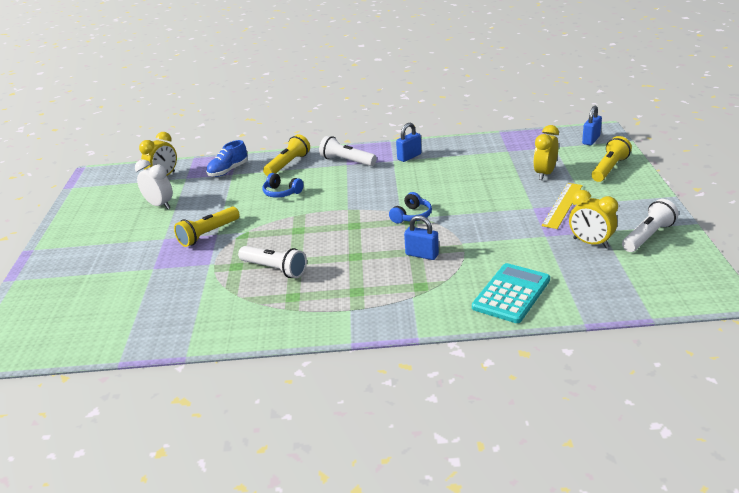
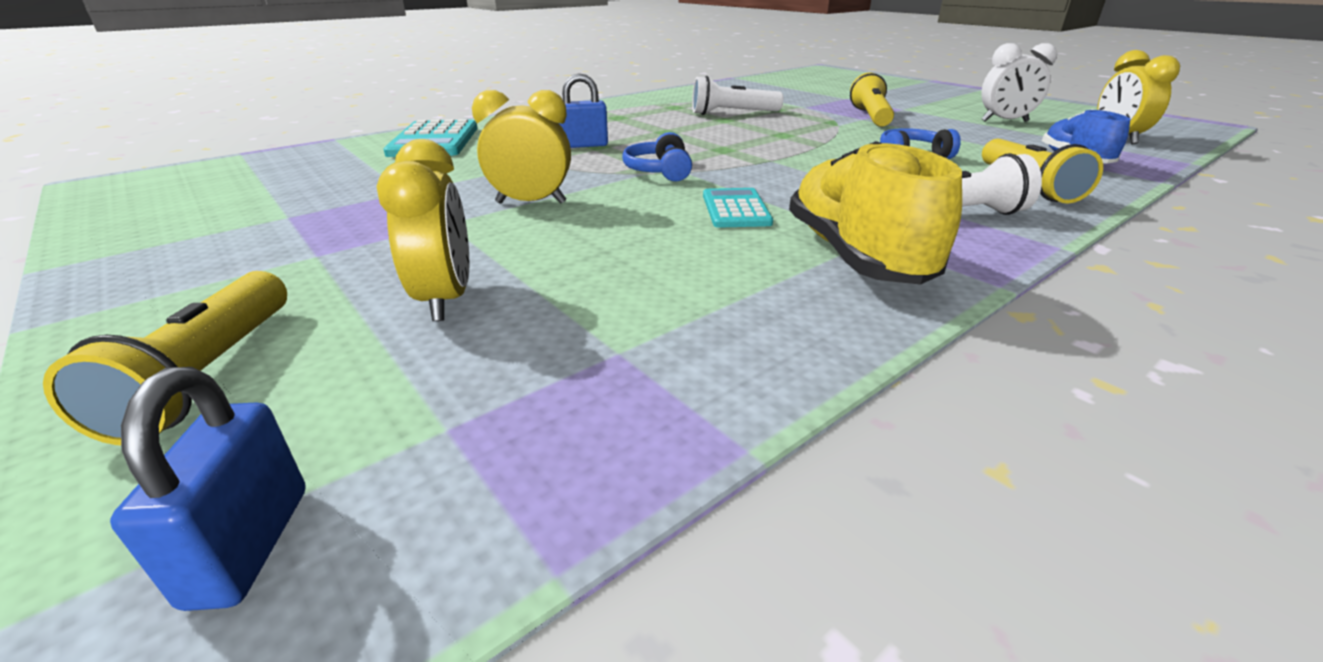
camera: 140 degrees right, 0 degrees up
blue padlock [396,123,421,162] -> yellow shoe [789,141,962,285]
yellow ruler [541,183,583,229] -> none
yellow clock [569,190,618,248] -> yellow clock moved to [472,90,571,204]
white flashlight [622,199,679,252] -> none
none -> turquoise calculator [703,188,773,228]

